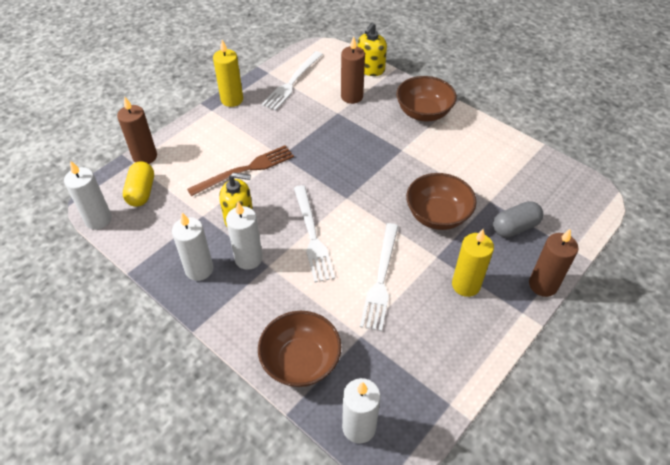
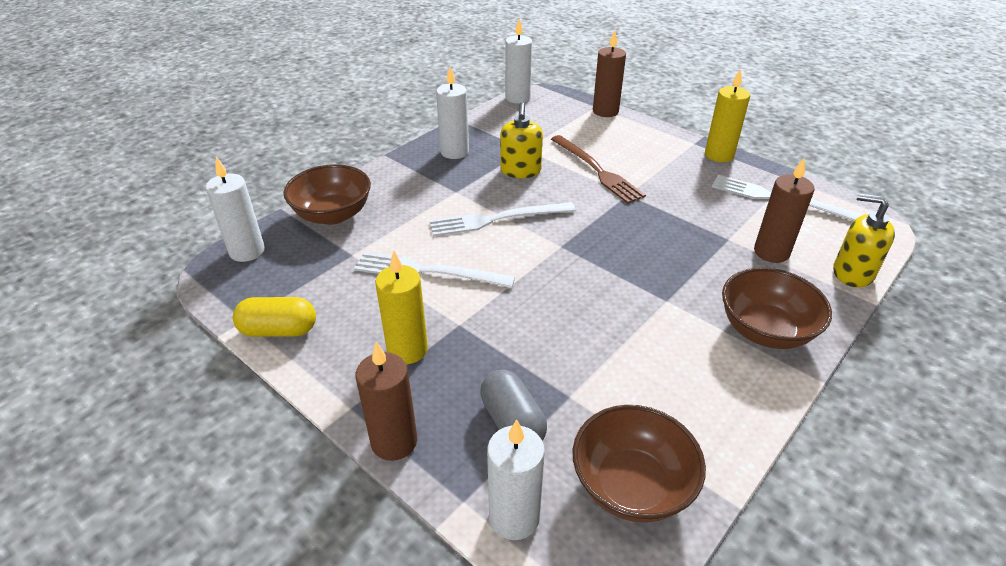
camera: 90 degrees right, 10 degrees down
yellow capsule [123,161,154,207] -> yellow capsule moved to [233,297,316,337]
white candle [226,201,263,270] -> white candle moved to [487,419,545,540]
brown bowl [406,173,477,230] -> brown bowl moved to [573,405,706,523]

